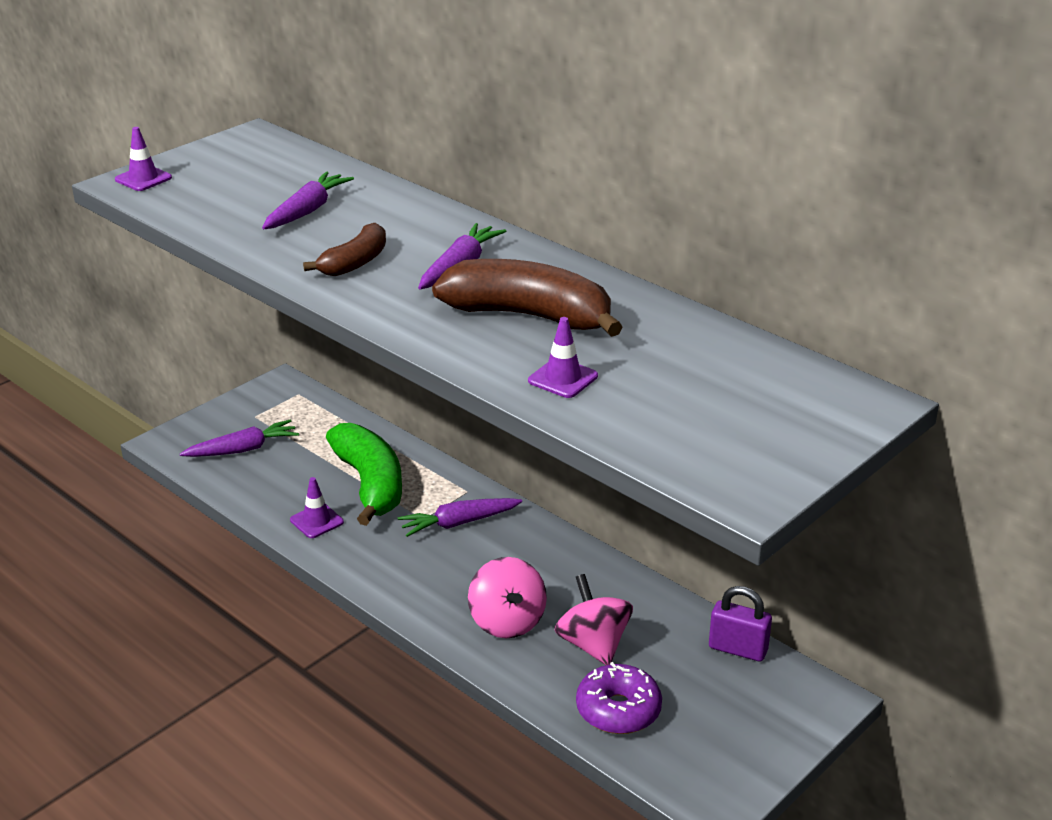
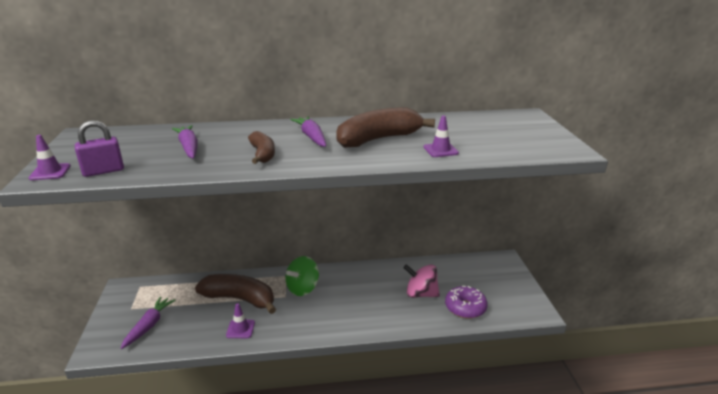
camera: 50 degrees left, 5 degrees down
green banana [326,423,402,526] -> brown banana [195,274,276,314]
purple carrot [398,498,522,537] -> green spinning top [285,256,319,296]
pink spinning top [468,557,547,638] -> none
purple padlock [709,586,772,662] -> purple padlock moved to [75,120,124,177]

